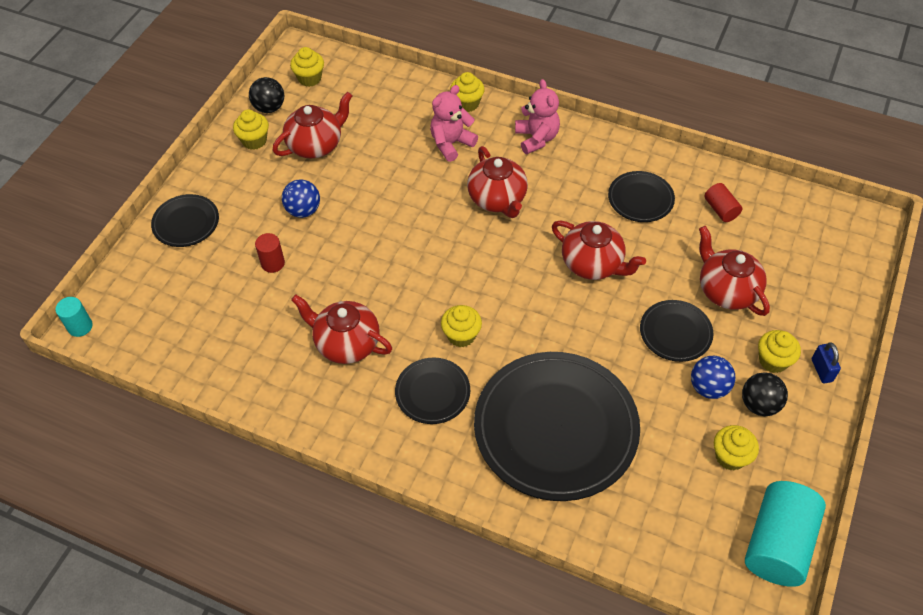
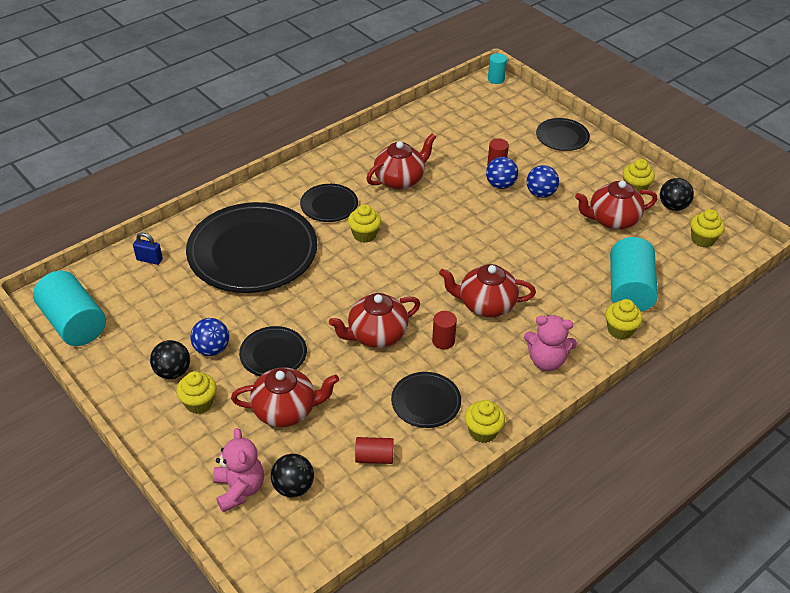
camera: 115 degrees right, 10 degrees down
red teapot [272,92,352,158] -> red teapot turned 90 degrees clockwise [575,180,657,230]
pink teddy bear [430,85,478,162] -> pink teddy bear moved to [213,428,264,512]
yellow cupcake [714,425,759,471] -> yellow cupcake moved to [465,400,505,443]
blue padlock [812,342,841,383] -> blue padlock moved to [133,233,163,265]
none -> black ball [271,454,314,498]
none -> red cylinder [432,311,457,349]
none -> blue ball [486,157,518,189]
none -> turquoise cylinder [610,237,658,312]

